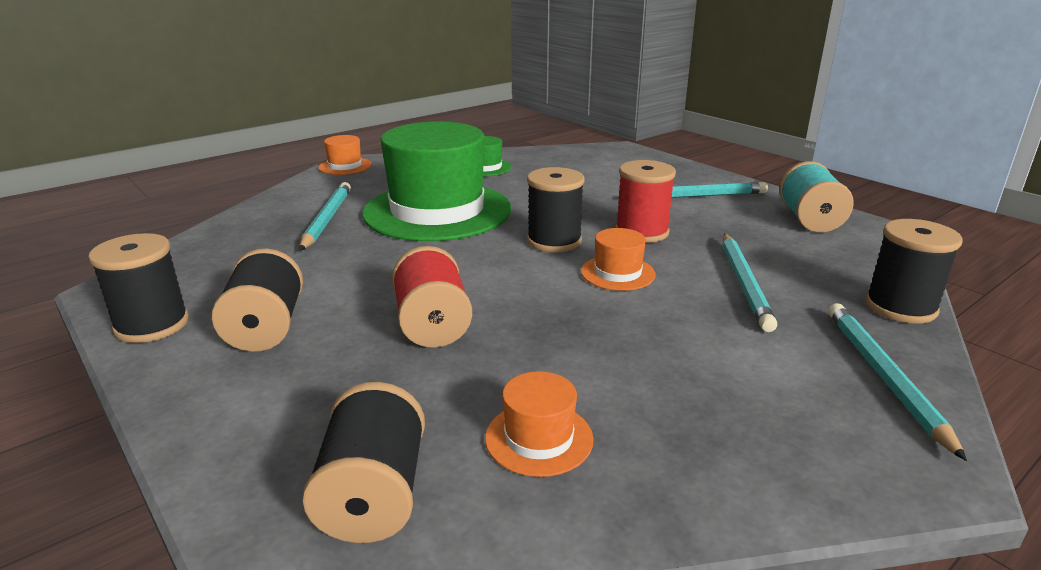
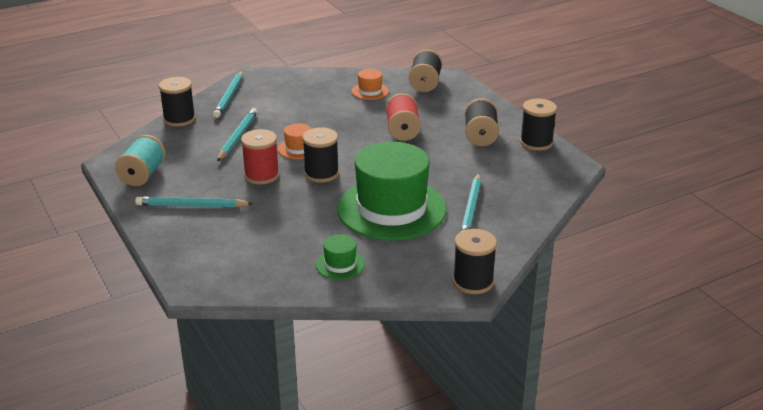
camera: 170 degrees left, 5 degrees up
orange hat [318,135,371,175] -> black spool [453,229,497,294]

